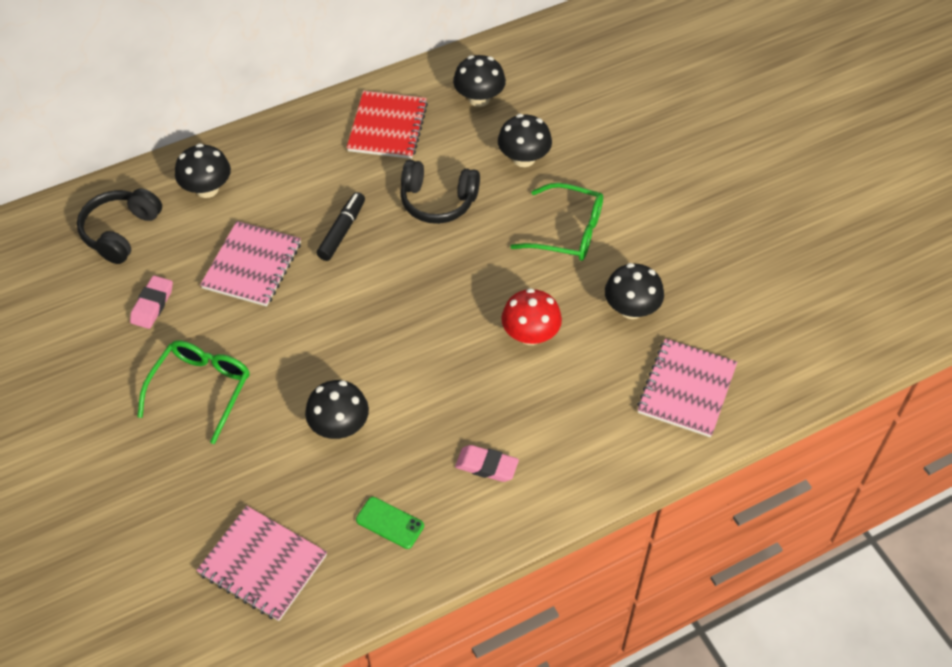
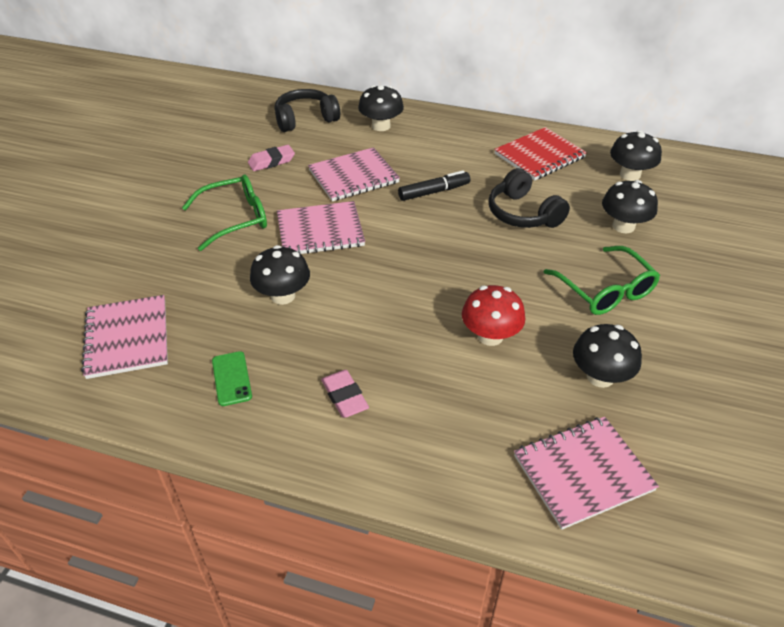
camera: 45 degrees right, 10 degrees down
none -> pink notebook [277,201,365,254]

